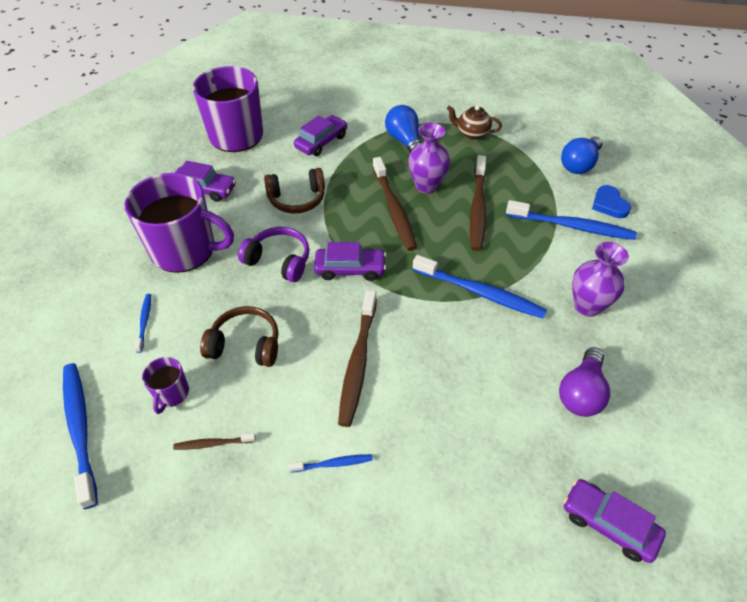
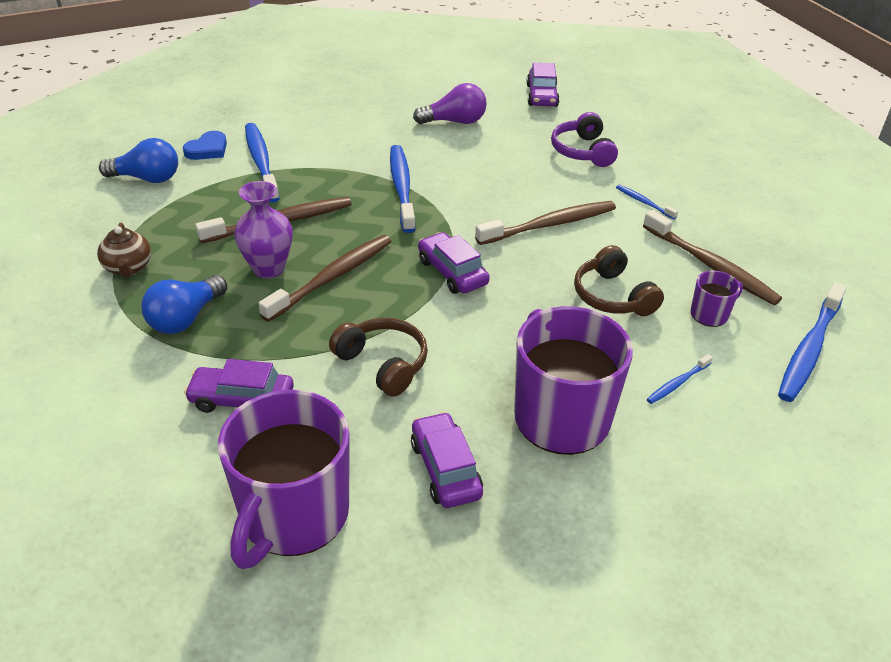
camera: 125 degrees left, 10 degrees down
brown toothbrush [173,433,256,450] -> brown toothbrush [643,210,782,305], size x2.05
purple headphones [238,227,309,282] -> purple headphones moved to [551,112,618,167]
purple vase [572,242,629,317] -> none

